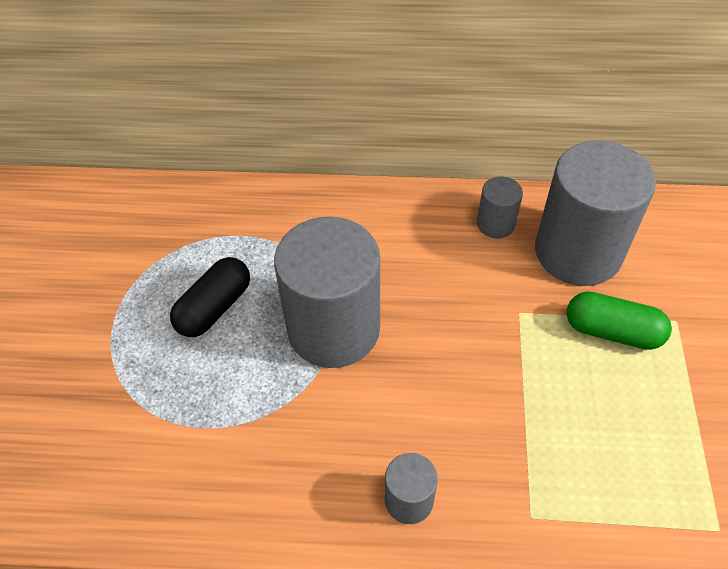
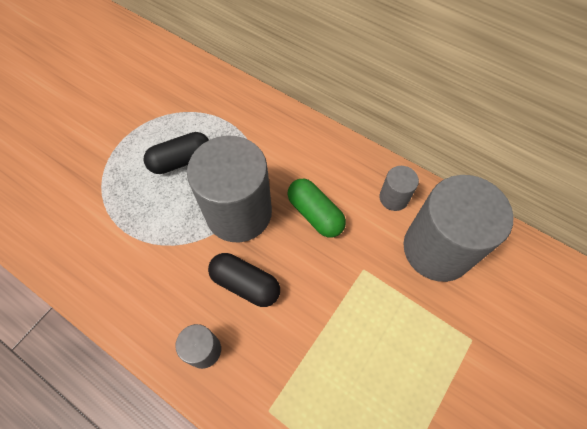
camera: 30 degrees right, 10 degrees up
green capsule [566,292,672,350] -> green capsule moved to [287,179,346,238]
none -> black capsule [208,253,280,307]

